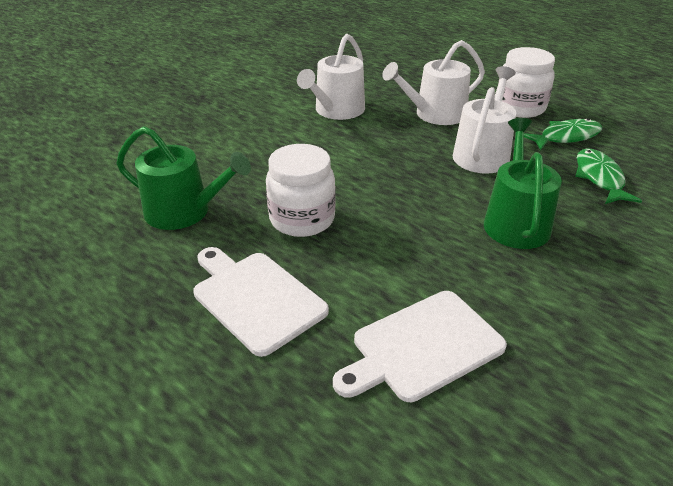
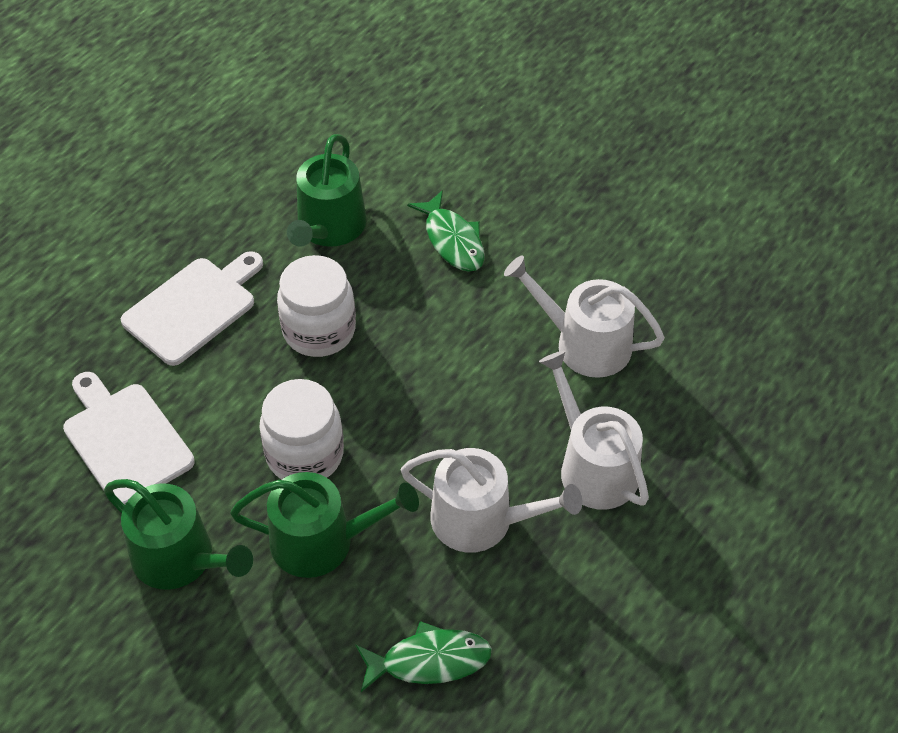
camera: 85 degrees right, 15 degrees up
white jar [498,47,555,118] -> white jar moved to [259,379,344,480]
green fish [524,119,602,150] -> green fish moved to [407,190,485,272]
none -> green watering can [104,479,253,590]

